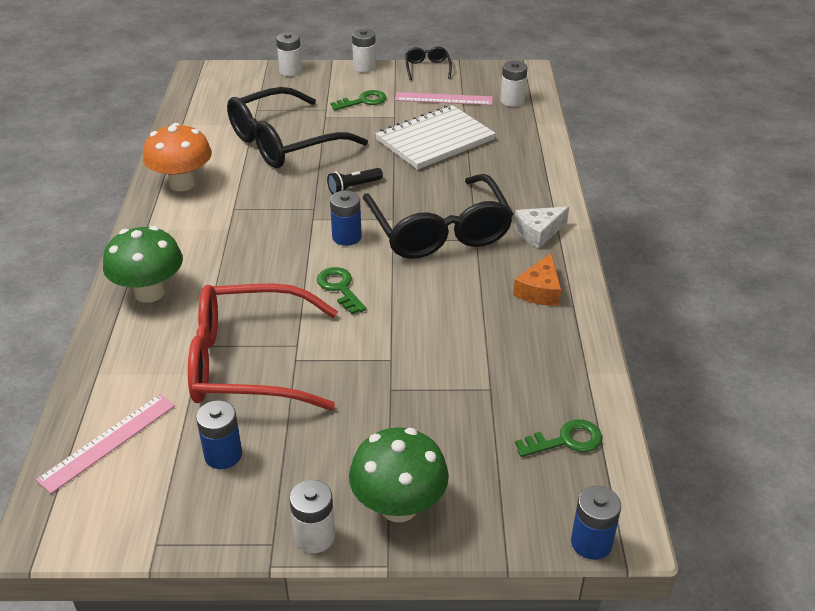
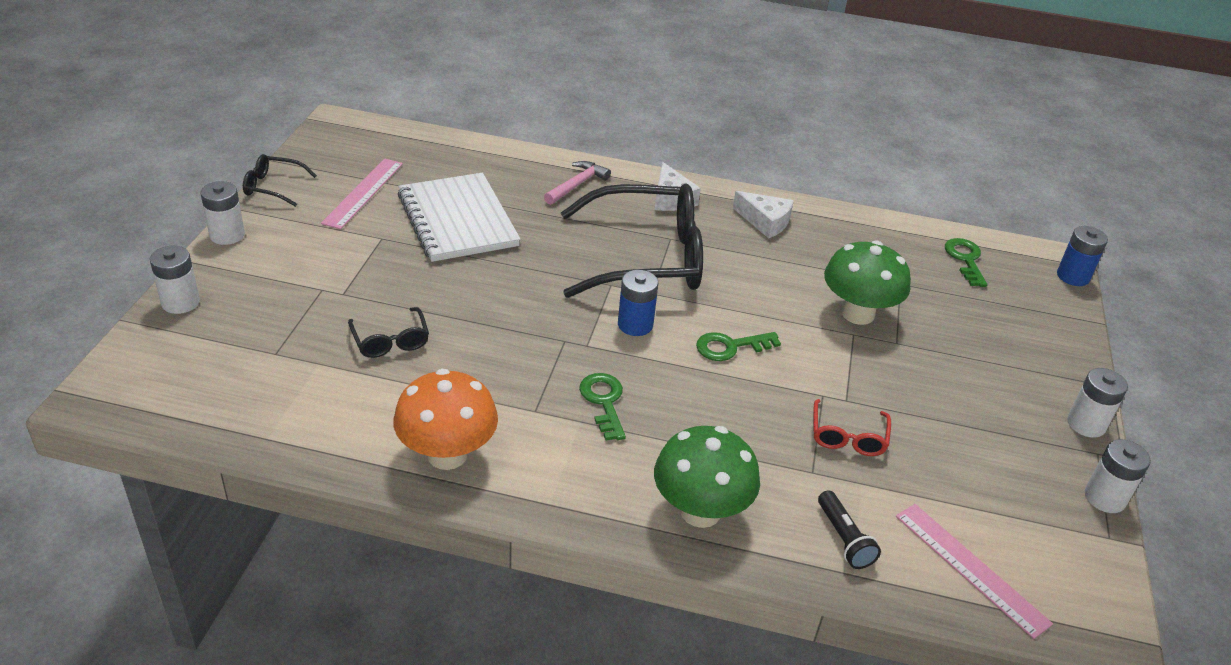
camera: 80 degrees left, 0 degrees up
red glasses [188,283,338,410] -> red glasses [814,399,891,456], size x0.43
blue battery [196,400,242,469] -> none
black glasses [227,87,368,168] -> black glasses [348,307,429,358], size x0.43
black flashlight [327,168,383,194] -> black flashlight moved to [818,490,881,569]
green key [331,90,386,110] -> green key moved to [579,373,626,440]
green mushroom [349,427,449,522] -> green mushroom moved to [824,241,911,325]
white battery [500,61,528,107] -> white battery moved to [1085,439,1151,513]
orange cheese [513,253,561,306] -> white cheese [733,191,794,238]
none -> pink hammer [544,161,611,205]

